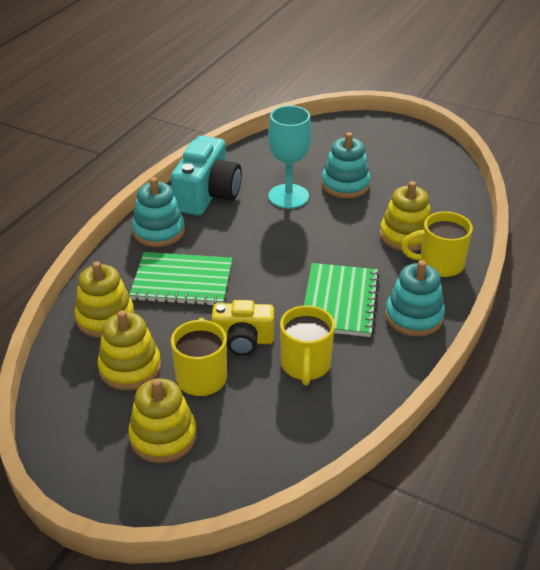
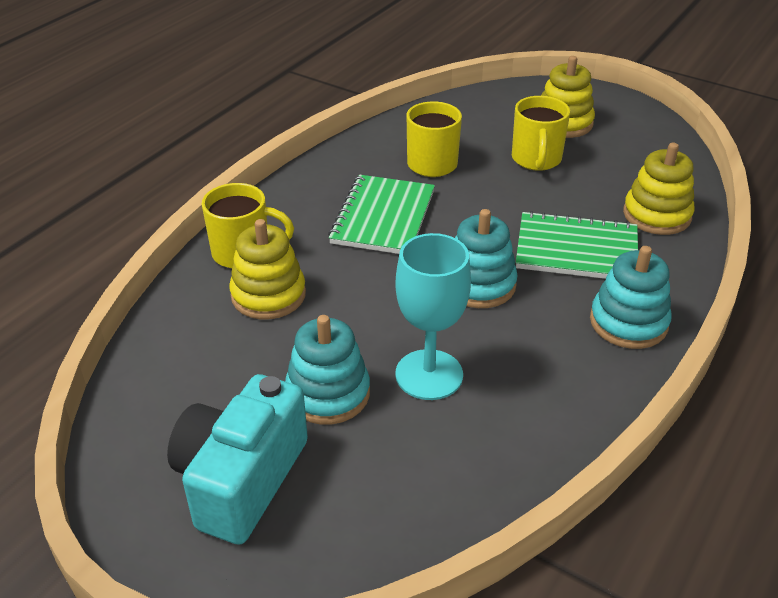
camera: 175 degrees left, 0 degrees up
yellow stacking toy [97,310,161,390] -> none
turquoise camera [171,136,242,216] -> turquoise camera moved to [167,374,308,545]
yellow camera [212,300,274,356] -> none
turquoise stacking toy [385,260,445,337] -> turquoise stacking toy moved to [455,209,518,308]

